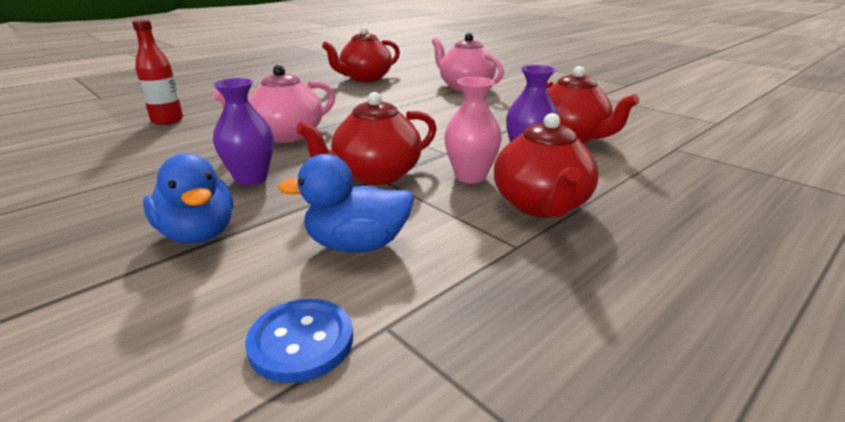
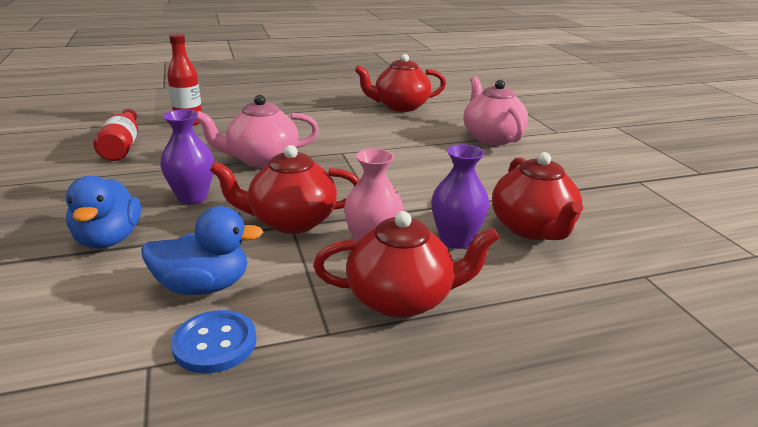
camera: 25 degrees right, 0 degrees up
blue button [246,299,353,383] -> blue button moved to [171,310,257,373]
blue duck [278,154,414,253] -> blue duck turned 150 degrees clockwise [141,206,263,295]
red teapot [494,113,599,218] -> red teapot turned 120 degrees counterclockwise [313,211,499,318]
none -> red bottle [94,109,138,161]

